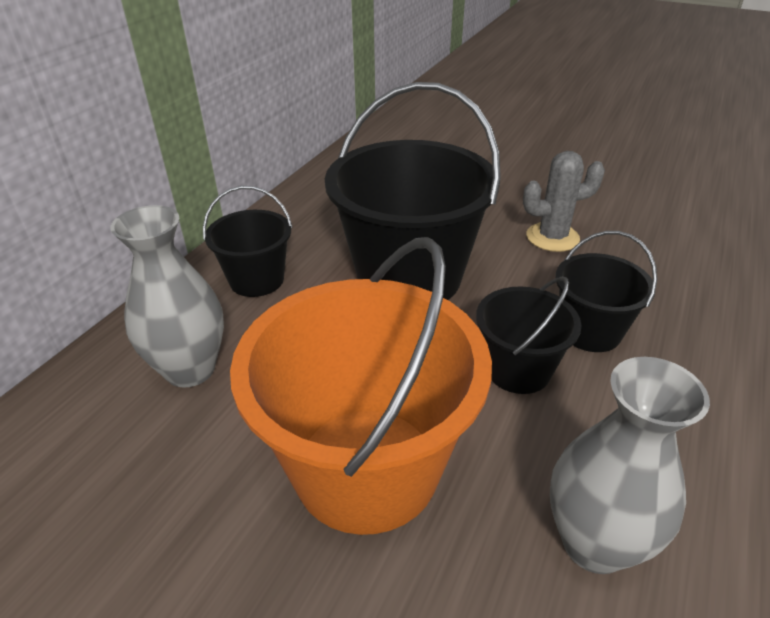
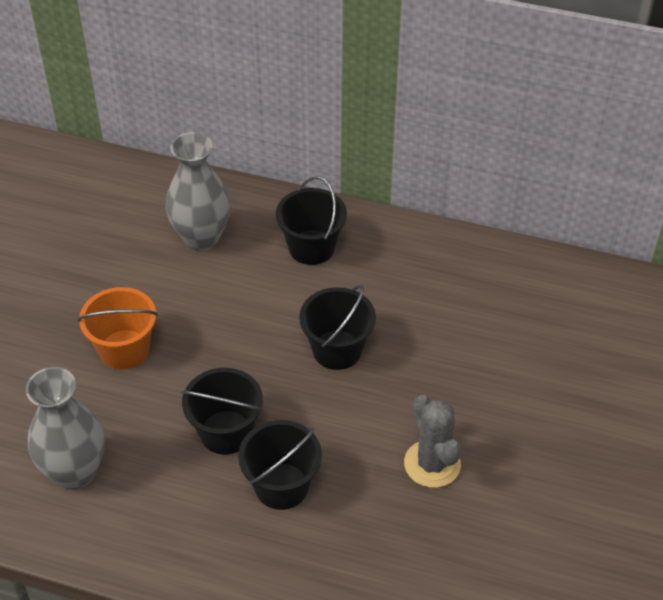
camera: 80 degrees right, 10 degrees up
orange bucket [230,237,492,535] -> orange bucket [78,287,158,370], size x0.52
black bucket [325,82,501,300] -> black bucket [299,285,376,370], size x0.52

